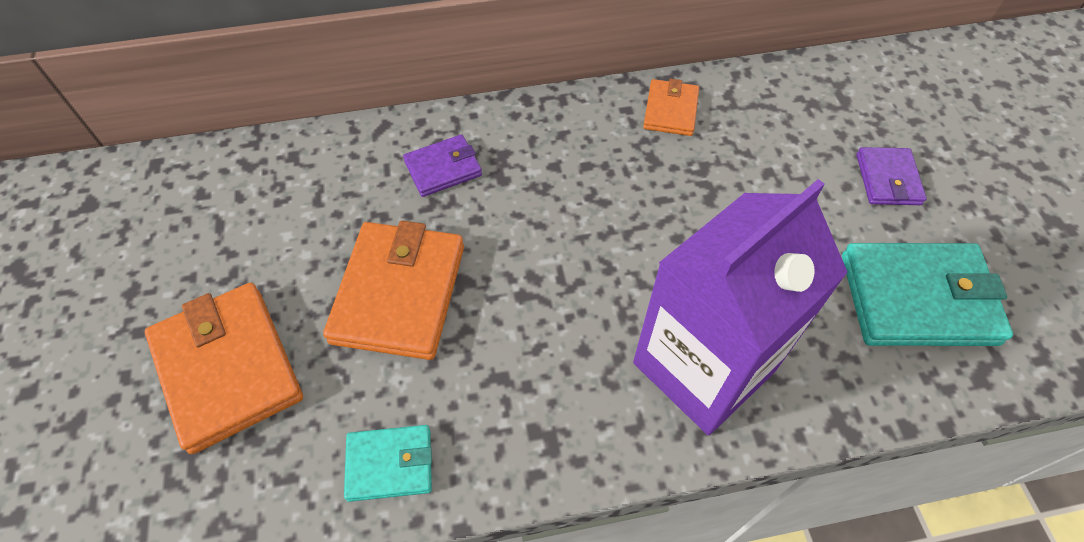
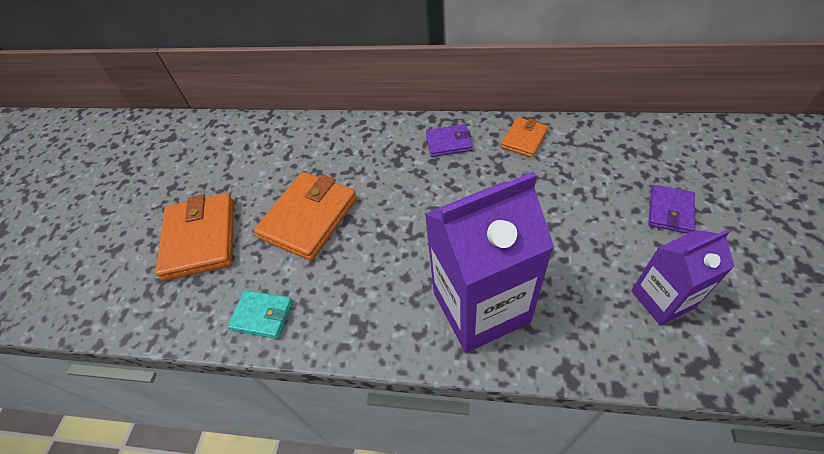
camera: 25 degrees right, 5 degrees down
purple wallet [403,134,482,197] -> purple wallet moved to [426,124,472,157]
turquoise wallet [842,243,1013,346] -> purple carton [631,229,735,326]

